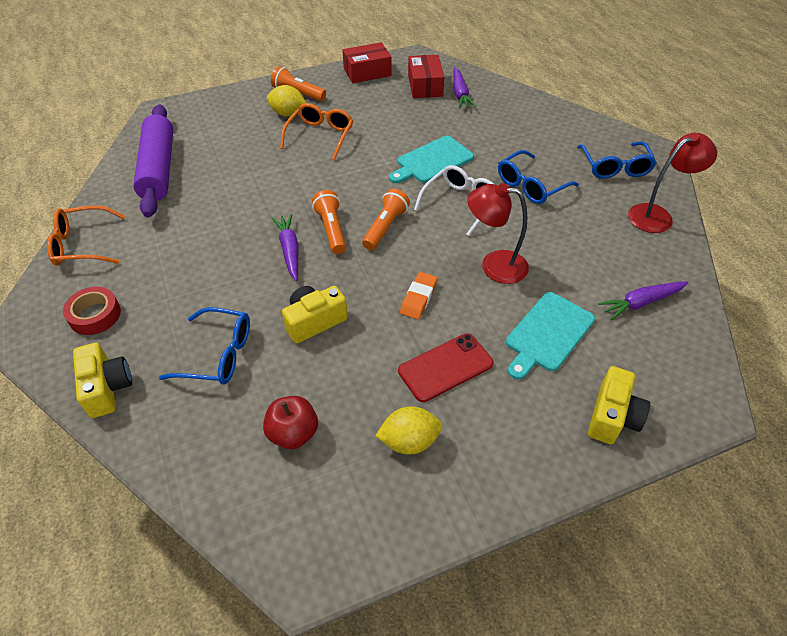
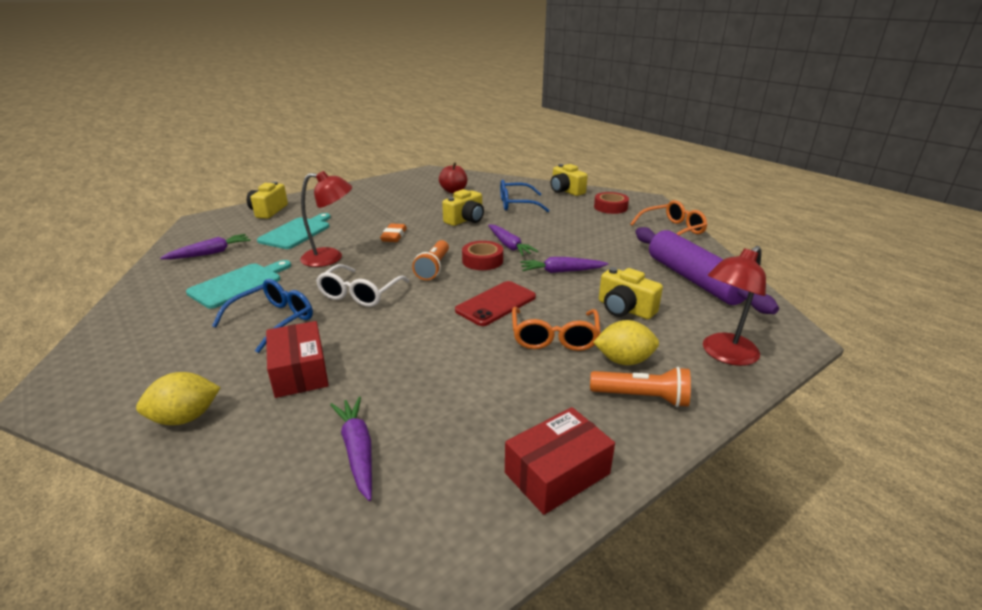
camera: 165 degrees right, 20 degrees down
orange flashlight [312,190,346,254] -> red tape [462,241,503,270]
yellow lemon [375,406,442,454] -> yellow lemon moved to [136,372,221,425]
turquoise cutting board [389,136,474,183] -> turquoise cutting board moved to [186,260,291,309]
red phone [398,333,494,402] -> red phone moved to [455,281,536,326]
red box [408,55,444,98] -> red box moved to [266,321,329,398]
blue glasses [577,142,657,179] -> none
red lamp [628,132,717,233] -> red lamp moved to [703,246,766,366]
none -> purple carrot [520,257,608,273]
none -> yellow camera [599,267,663,319]

